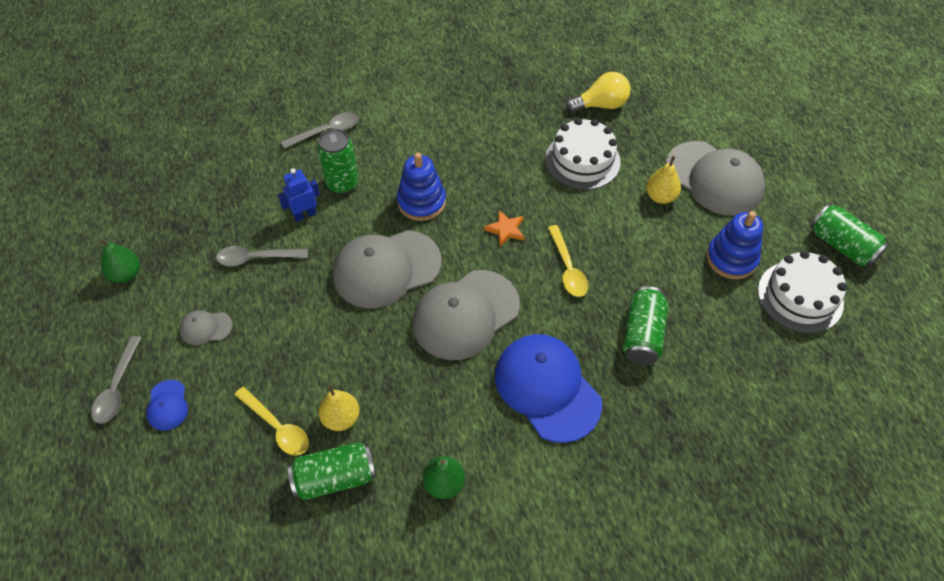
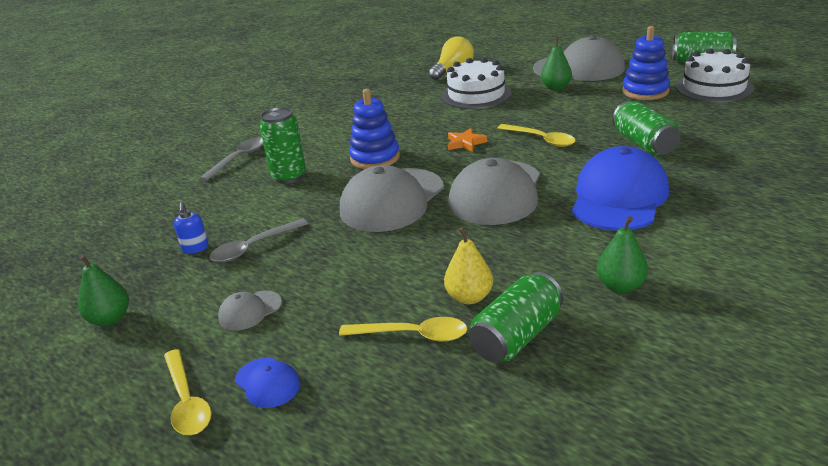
camera: 30 degrees left, 25 degrees down
grey spoon [91,336,141,424] -> yellow spoon [164,349,212,435]
blue robot [278,168,320,222] -> none
blue cap [495,334,602,443] -> blue cap turned 90 degrees clockwise [572,146,669,231]
yellow pear [646,156,681,204] -> green pear [541,36,572,90]
none -> blue soap dispenser [174,202,209,254]

